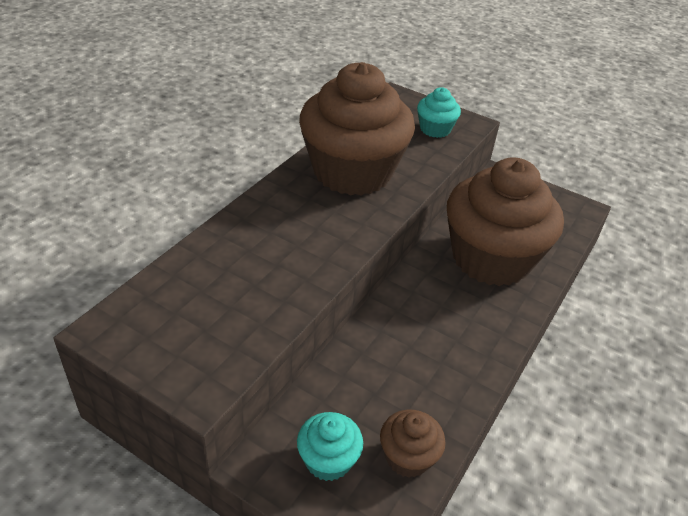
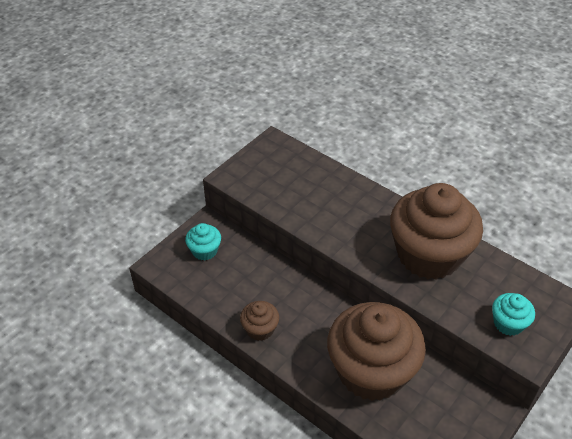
camera: 100 degrees right, 5 degrees up
brown cupcake [380,410,446,478] -> brown cupcake moved to [240,301,279,341]

